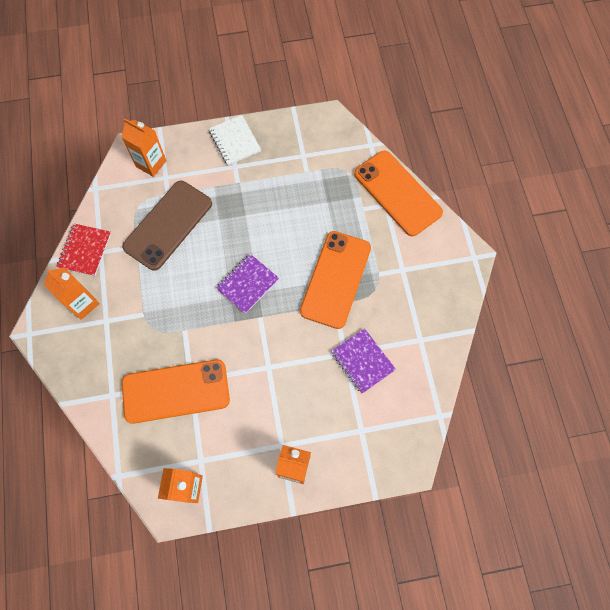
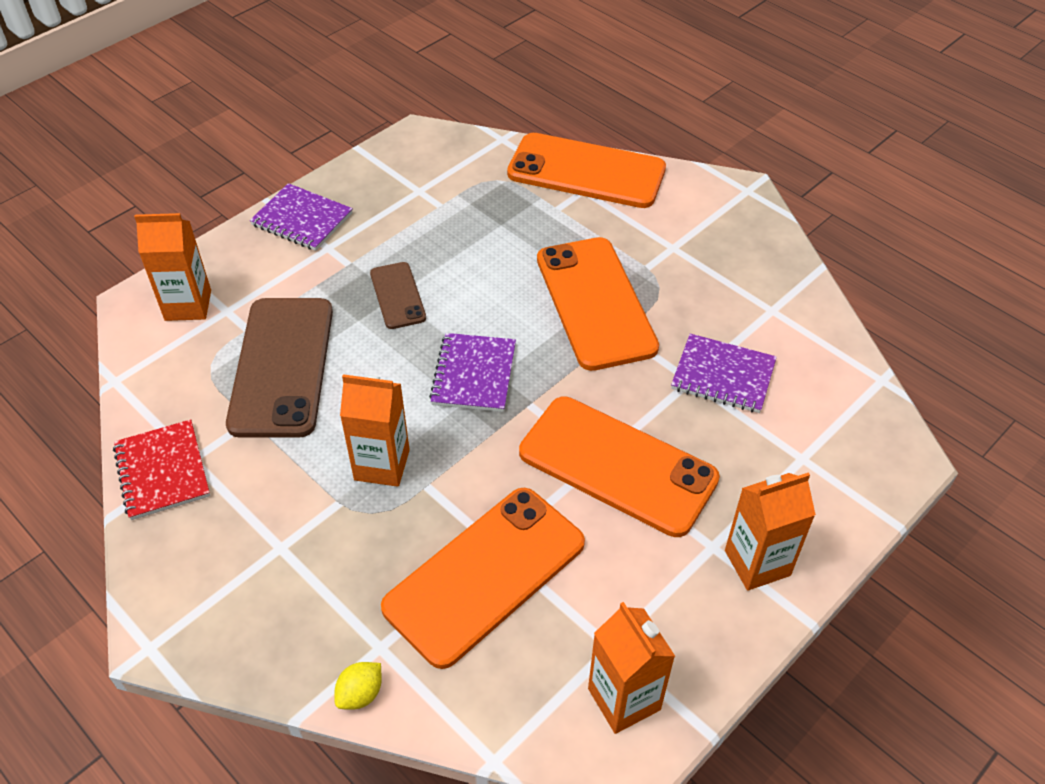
camera: 35 degrees left, 20 degrees down
orange carton [44,267,100,320] -> orange carton moved to [340,374,410,487]
white notebook [209,115,261,165] -> purple notebook [250,183,353,251]
none -> yellow lemon [334,662,382,710]
none -> brown phone [370,262,426,329]
none -> orange phone [519,396,720,537]

